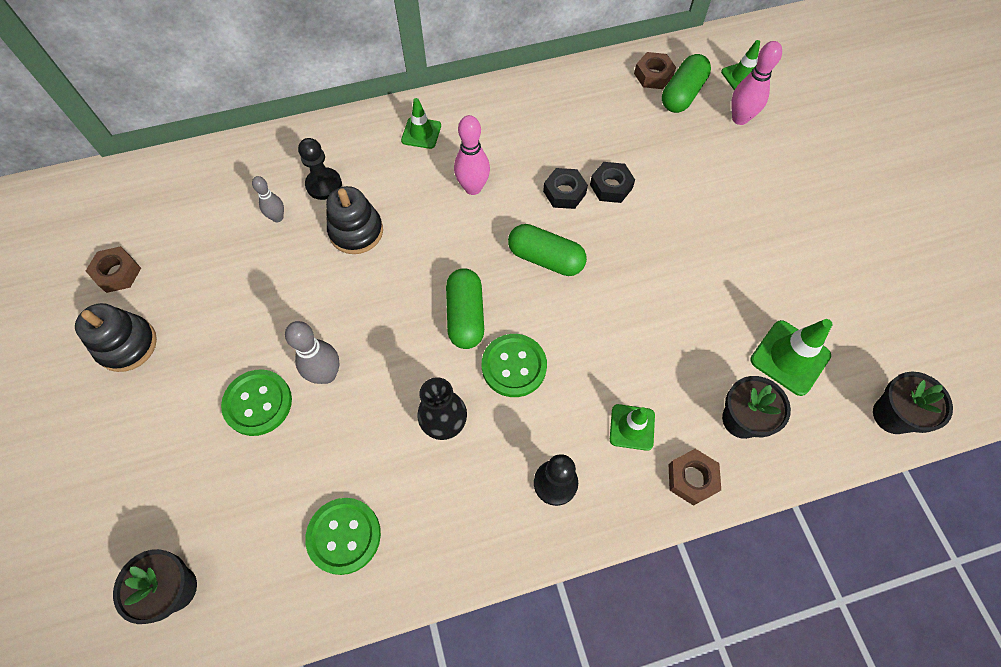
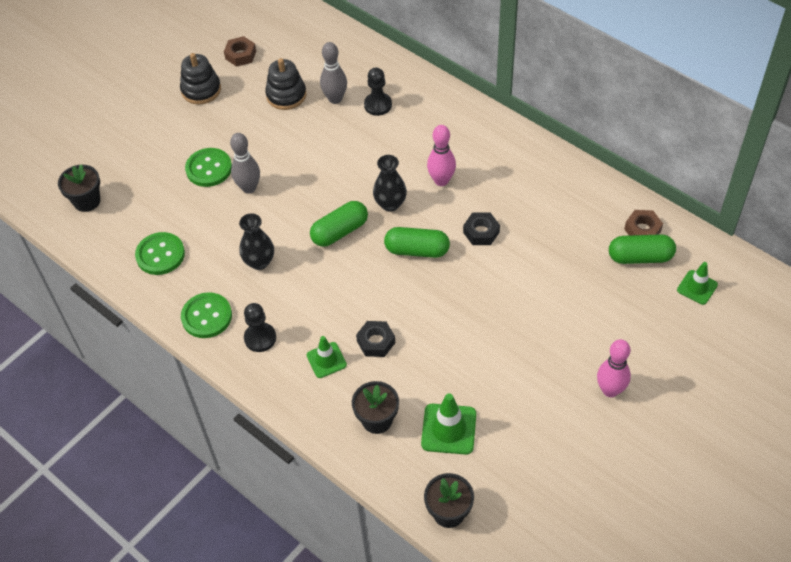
camera: 60 degrees right, 10 degrees down
grey bowling pin [252,176,284,222] -> grey bowling pin [320,42,347,104], size x1.59
black stacking toy [326,186,383,254] -> black stacking toy moved to [265,58,306,110]
green traffic cone [401,98,441,149] -> none
green button [482,334,547,397] -> green button moved to [181,292,232,338]
green capsule [508,224,587,276] -> green capsule turned 75 degrees counterclockwise [384,227,450,258]
black nut [590,162,635,203] -> black nut moved to [356,321,395,357]
brown nut [668,449,721,506] -> none
pink bowling pin [731,41,782,125] -> pink bowling pin moved to [597,339,631,397]
none -> black vase [373,155,407,212]

